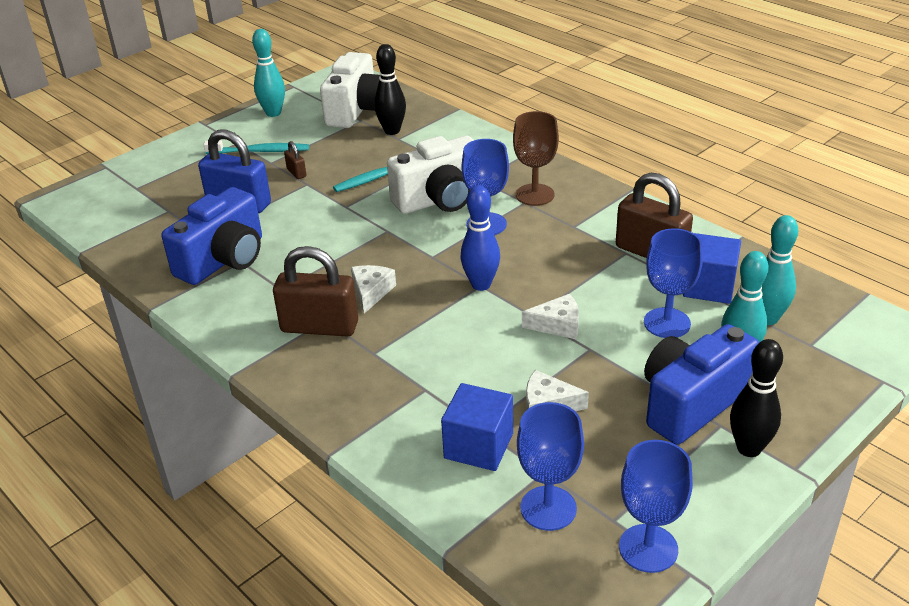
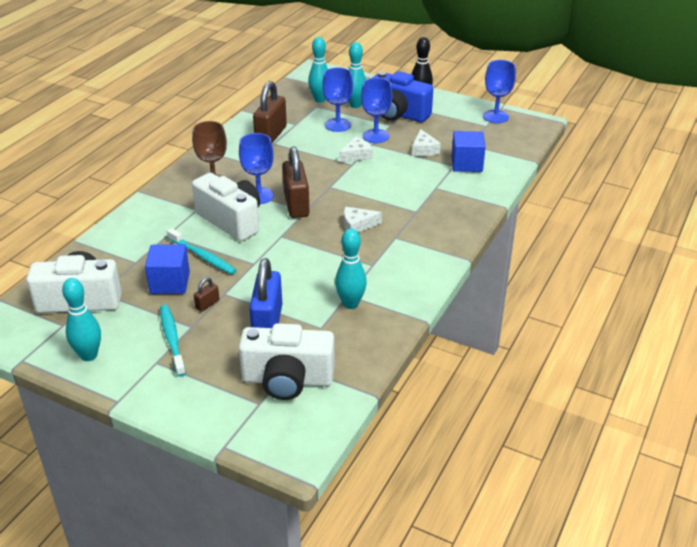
camera: 110 degrees left, 0 degrees up
blue camera [162,187,262,285] -> turquoise bowling pin [335,229,367,309]
brown padlock [273,246,358,337] -> brown padlock moved to [282,146,310,218]
black bowling pin [374,44,406,135] -> none
blue bowling pin [461,185,500,291] -> none
blue goblet [517,402,584,531] -> blue goblet moved to [361,78,392,143]
white cheese [522,294,579,339] -> white cheese turned 75 degrees clockwise [339,137,373,163]
blue cube [683,233,741,304] -> blue cube moved to [145,244,190,294]
none -> white camera [239,323,335,400]

